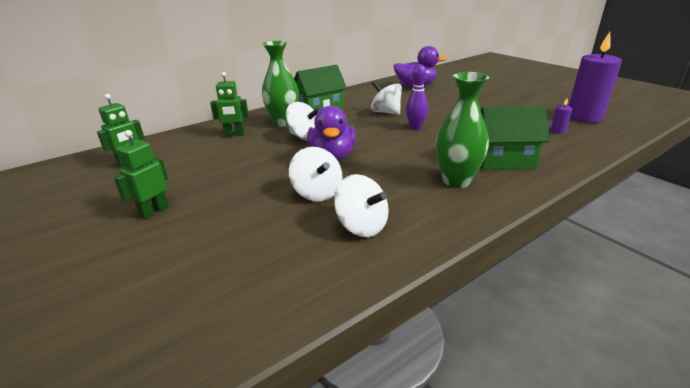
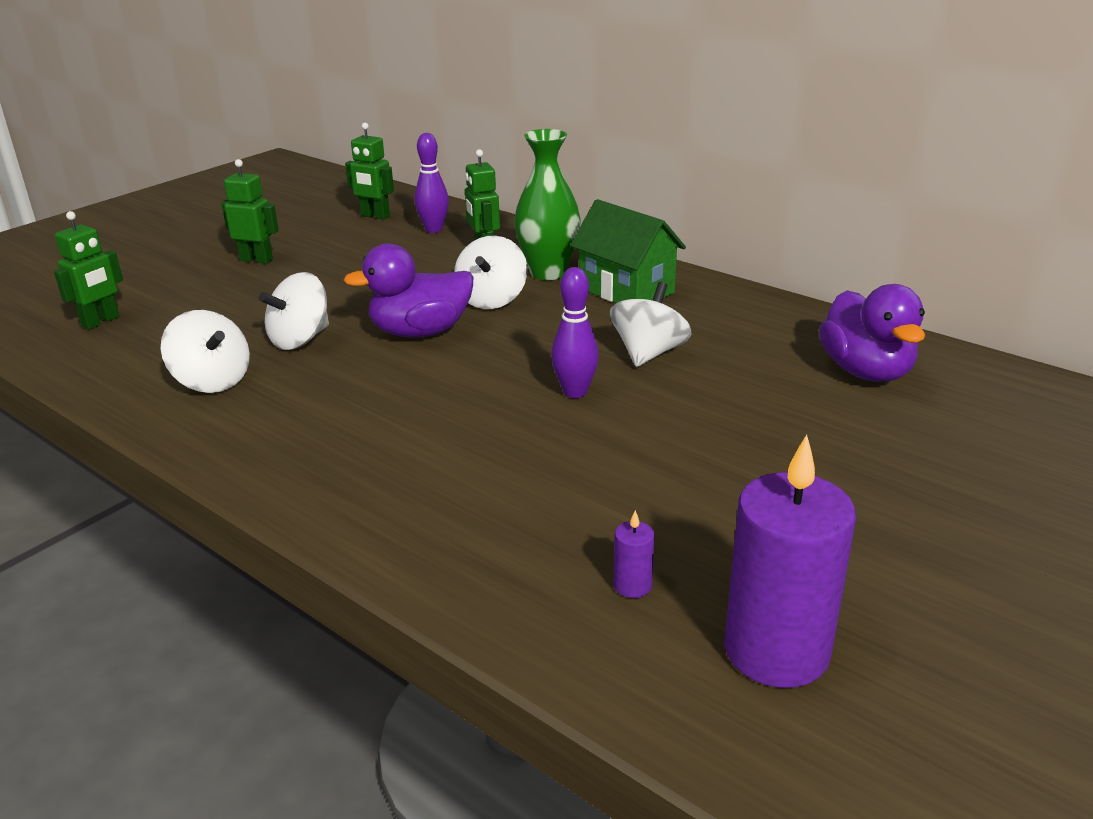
camera: 75 degrees right, 0 degrees up
white spinning top [334,174,389,237] -> white spinning top turned 75 degrees counterclockwise [161,310,250,393]
green vase [436,72,489,188] -> none
green house [480,105,550,170] -> none
none -> green robot [54,211,123,329]
none -> purple bowling pin [415,133,449,233]

